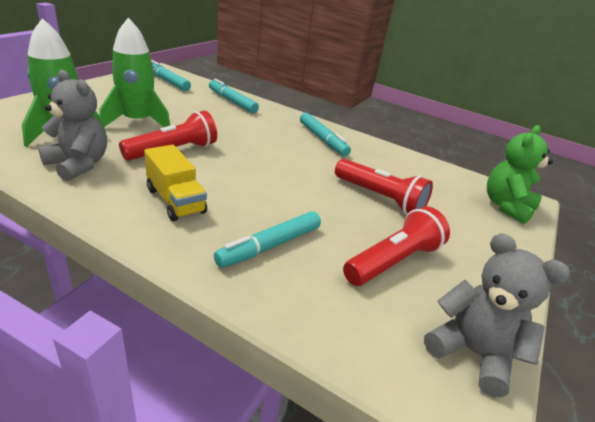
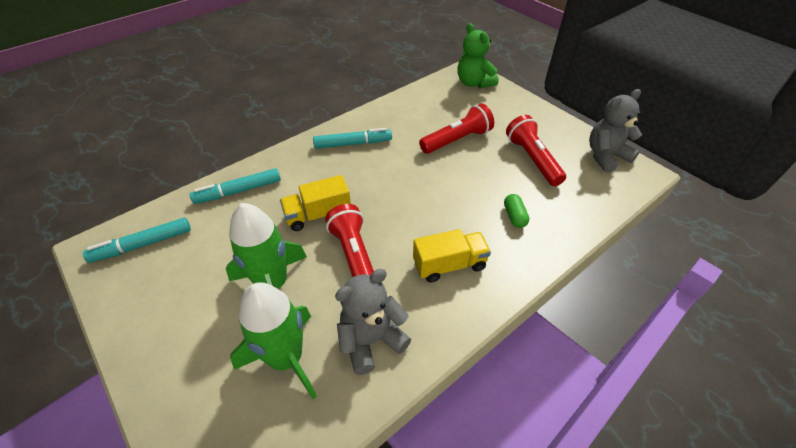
camera: 65 degrees left, 15 degrees up
turquoise marker [214,211,321,268] -> green capsule [504,194,529,228]
none -> yellow truck [280,175,351,231]

